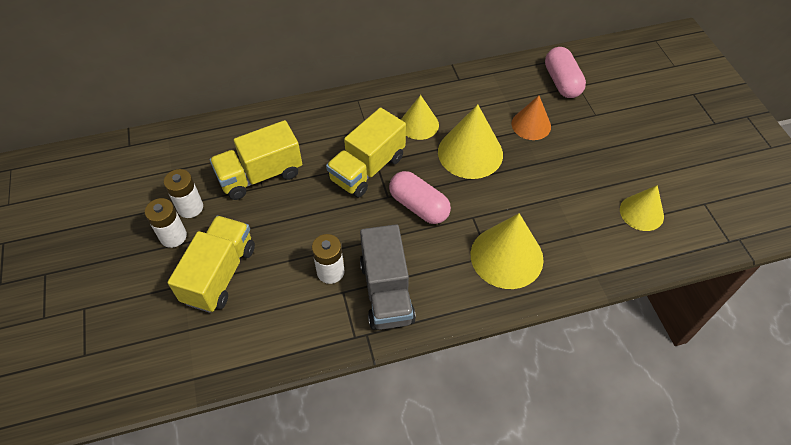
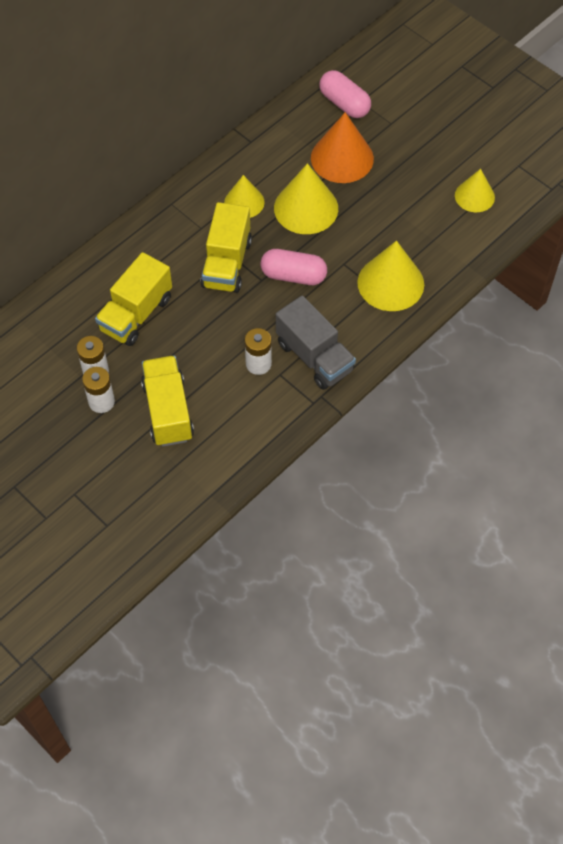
camera: 30 degrees left, 5 degrees up
orange cone [512,96,551,140] -> orange cone [311,112,374,183], size x1.60

